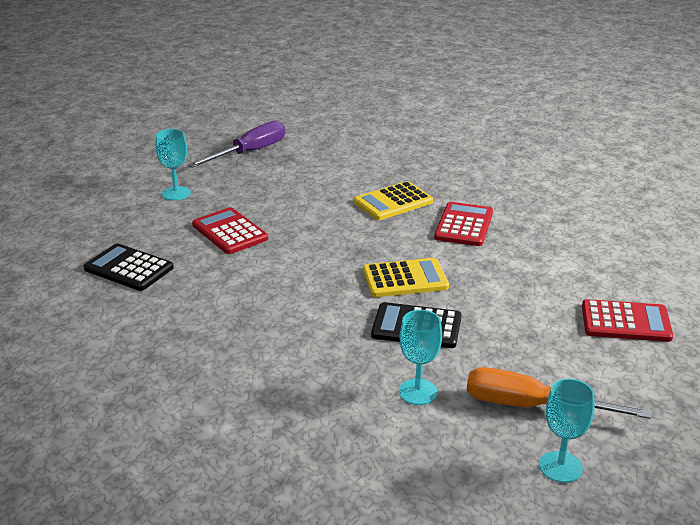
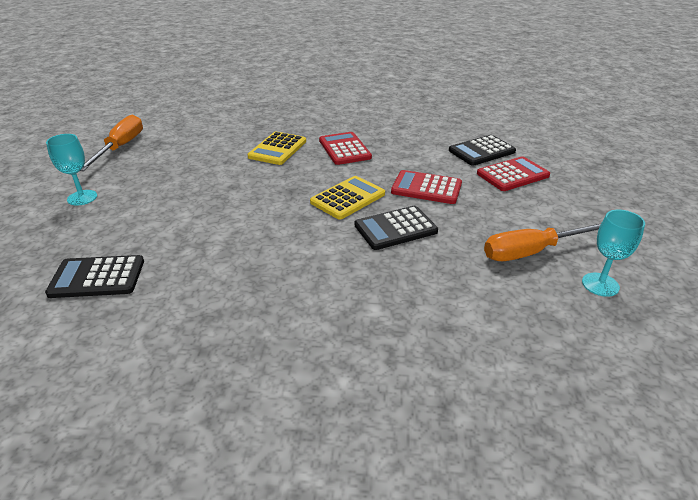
camera: 35 degrees left, 5 degrees up
purple screwdriver [187,121,285,168] -> orange screwdriver [80,115,143,171]
red calculator [192,207,268,254] -> red calculator moved to [391,170,462,204]
turquoise goblet [399,310,442,405] -> none
none -> black calculator [449,135,516,166]

